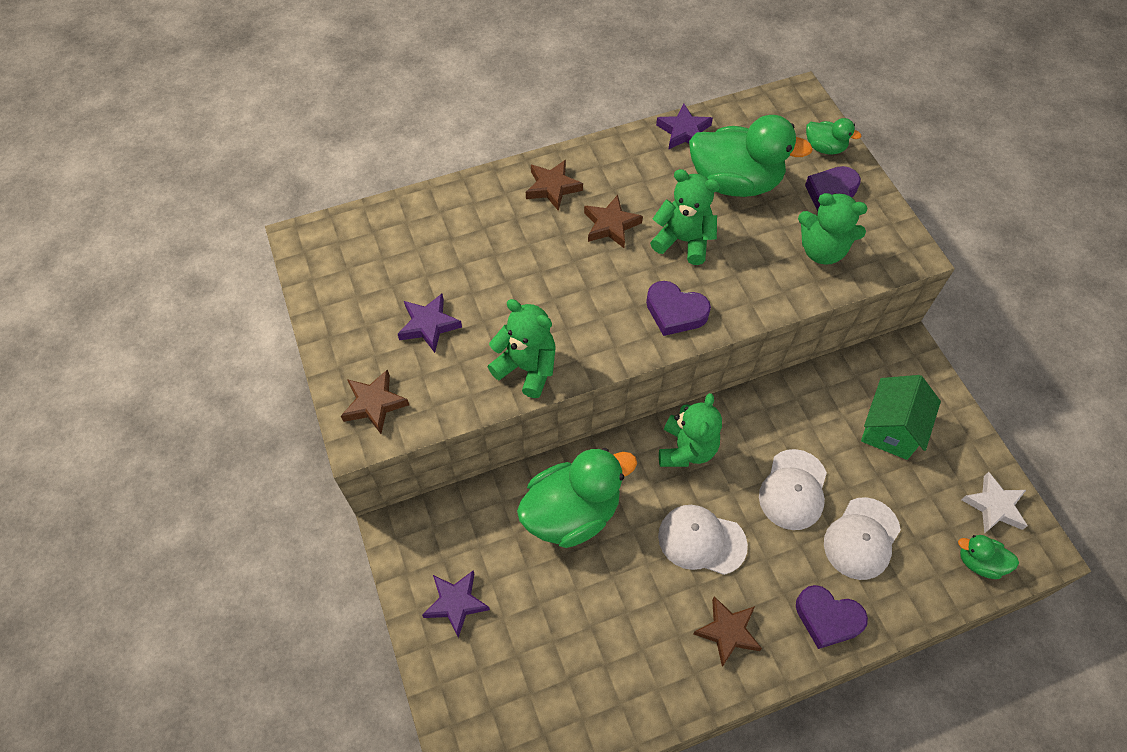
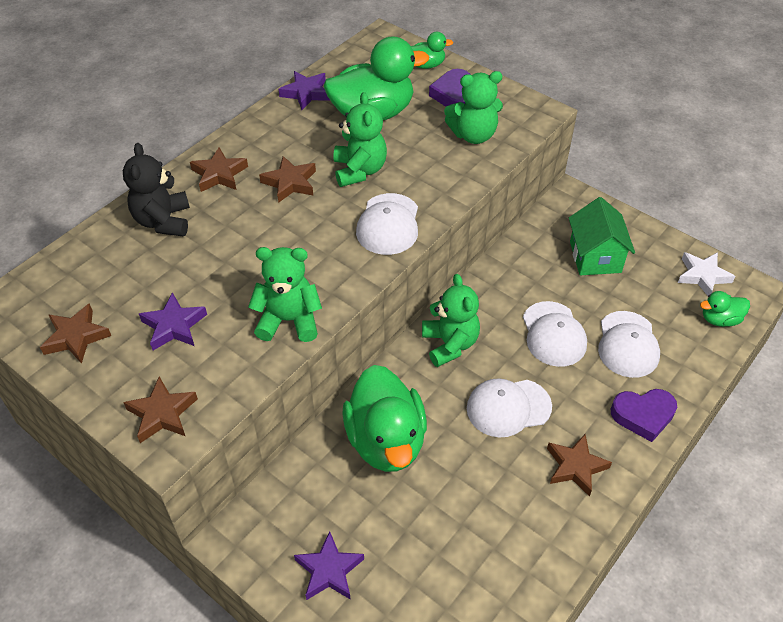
camera: 30 degrees left, 10 degrees down
green duck [517,448,637,548] -> green duck turned 135 degrees clockwise [342,365,427,472]
purple heart [646,281,711,336] -> white cap [356,193,418,255]
green teddy bear [650,169,720,265] -> green teddy bear turned 90 degrees clockwise [333,92,387,187]
none -> brown star [40,303,111,364]
none -> black teddy bear [123,143,190,236]

